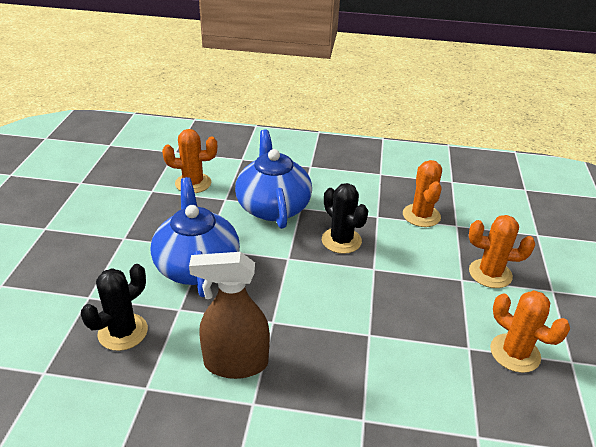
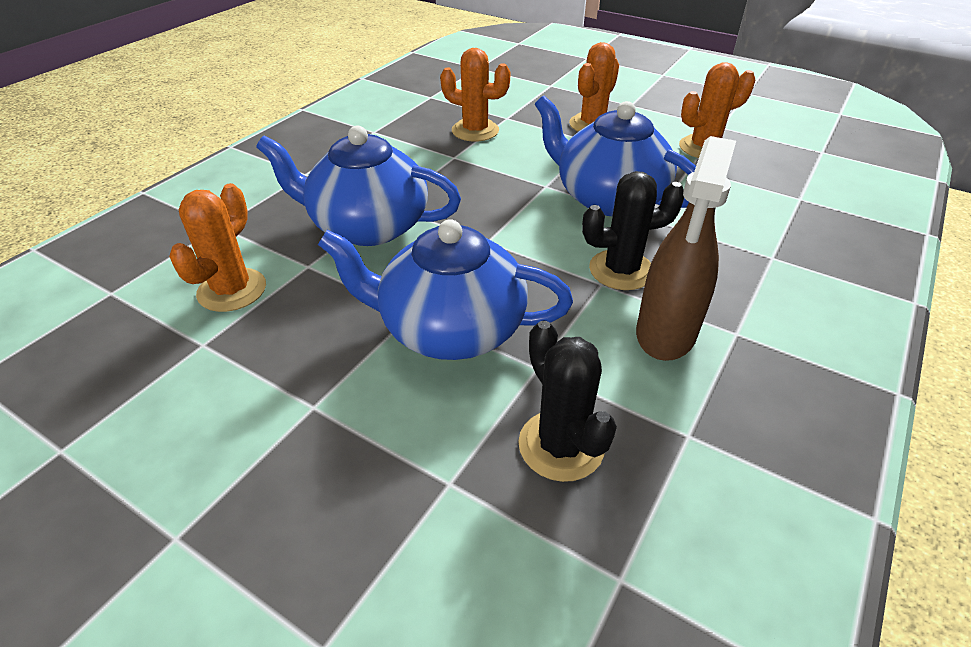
camera: 65 degrees left, 5 degrees up
black cactus [322,183,368,254] -> black cactus moved to [582,171,684,290]
none -> blue teapot [535,96,696,216]

